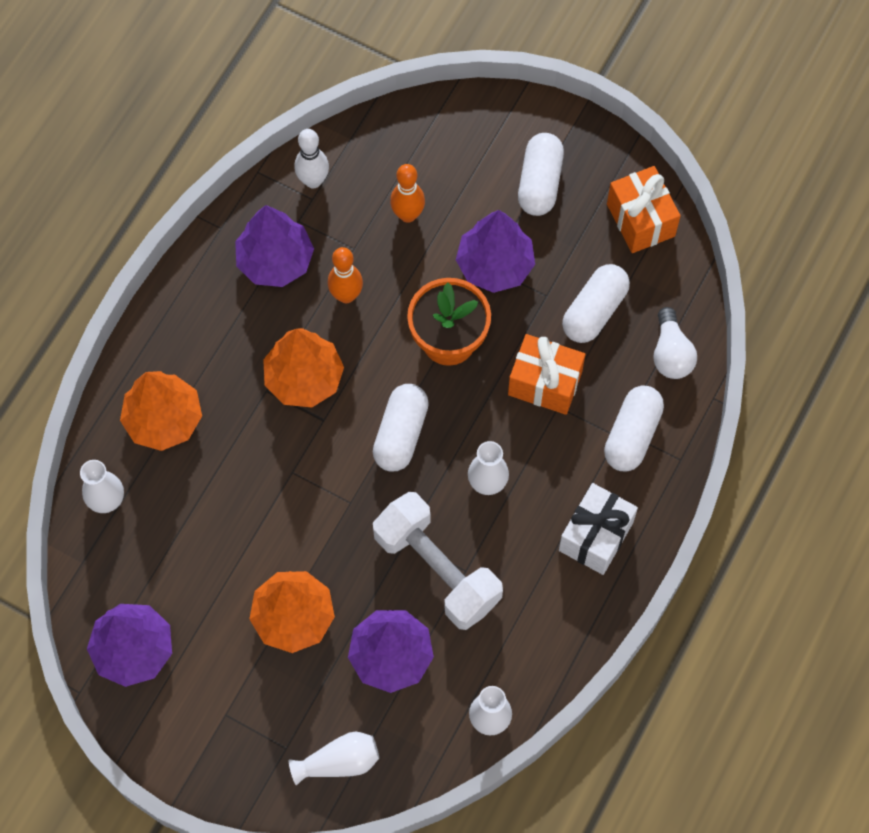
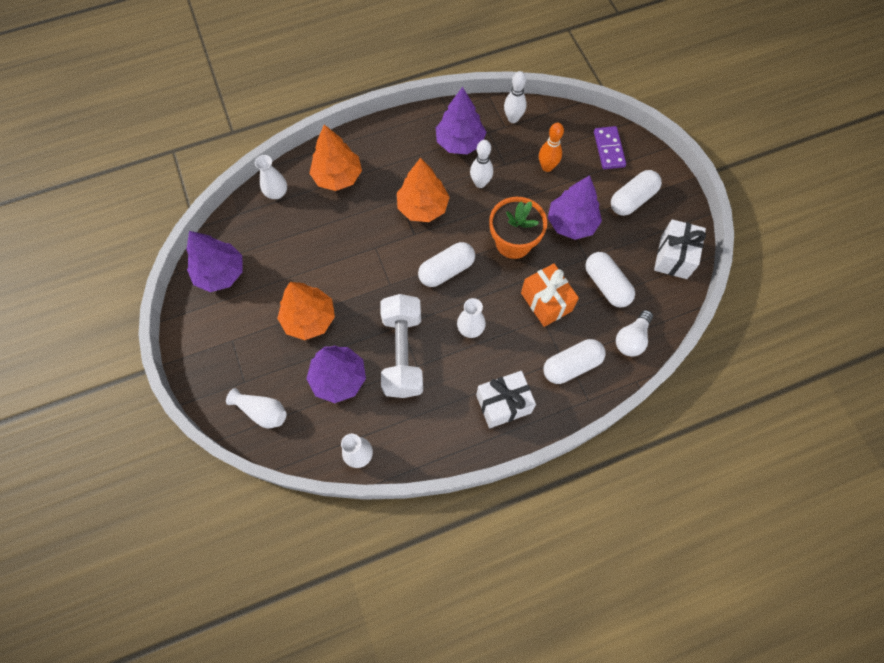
camera: 40 degrees right, 0 degrees up
orange bowling pin [328,247,363,303] -> white bowling pin [470,140,493,188]
white capsule [562,264,630,343] -> white capsule turned 75 degrees clockwise [585,252,635,308]
orange gift [607,166,681,253] -> white gift [654,219,706,279]
none -> purple domino [594,126,626,169]

